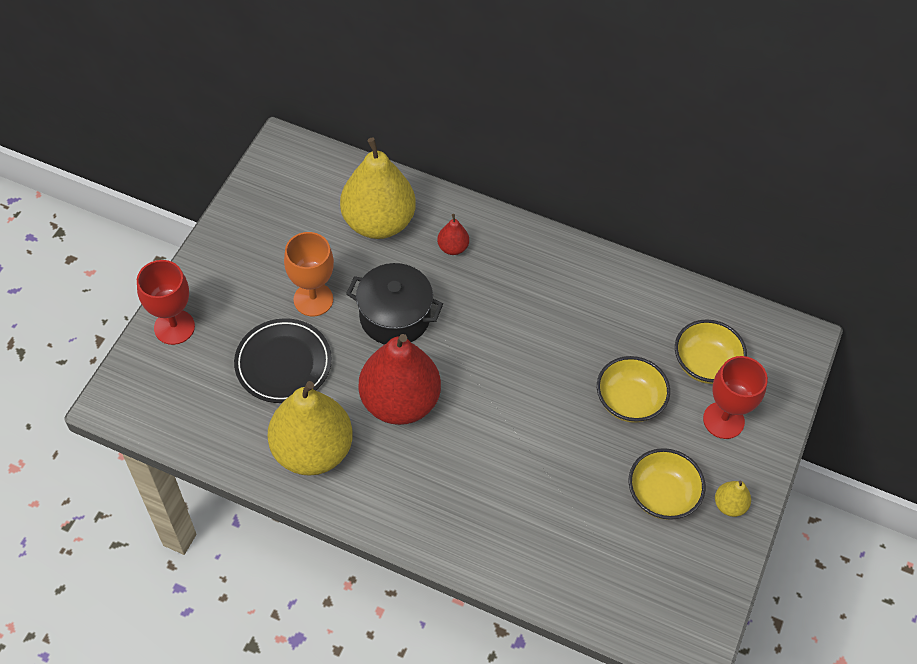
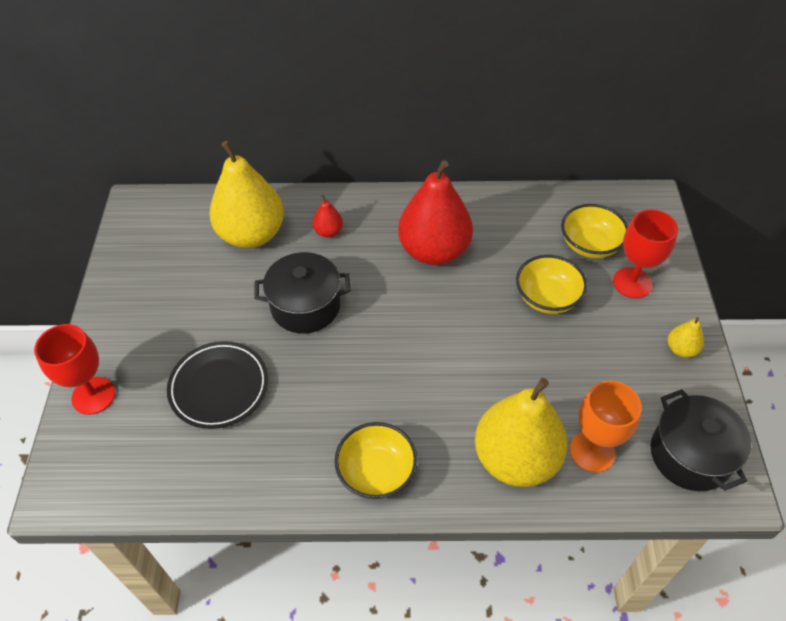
camera: 20 degrees left, 5 degrees down
yellow pear [268,381,353,476] -> yellow pear moved to [475,378,568,487]
orange goblet [284,232,334,316] -> orange goblet moved to [570,380,642,473]
red pear [359,334,441,425] -> red pear moved to [398,160,473,265]
yellow bowl [629,448,705,520] -> yellow bowl moved to [334,422,418,499]
none -> black pot [651,389,751,491]

